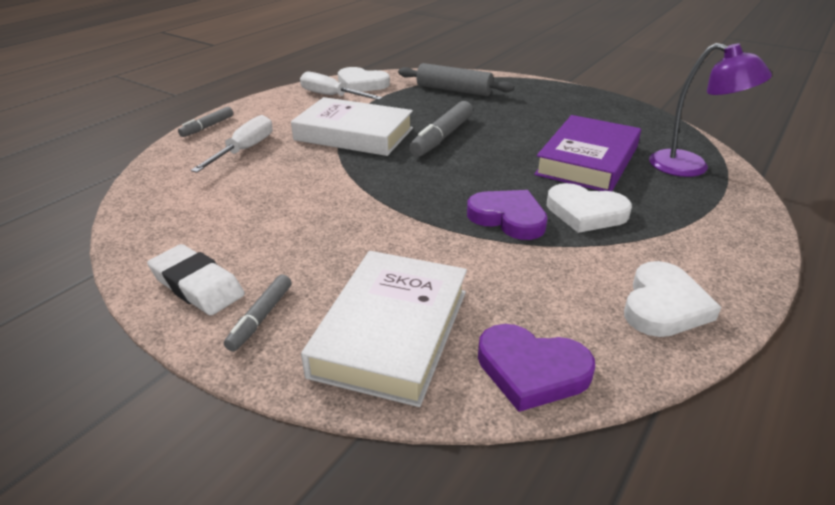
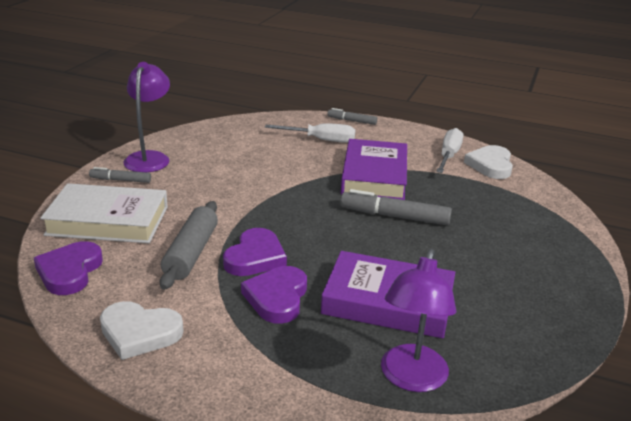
camera: 75 degrees right, 5 degrees down
white eraser [147,244,245,315] -> purple lamp [123,62,170,172]
white book [291,97,413,156] -> purple book [341,139,407,200]
grey rolling pin [398,63,514,96] -> grey rolling pin moved to [160,201,218,290]
white heart [547,183,632,233] -> purple heart [241,266,307,324]

